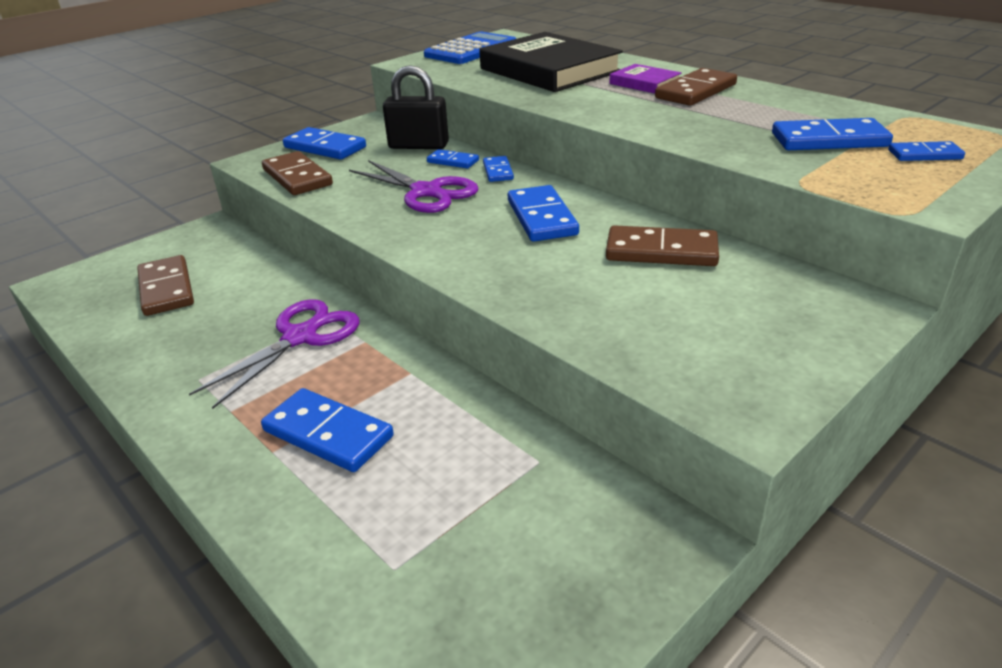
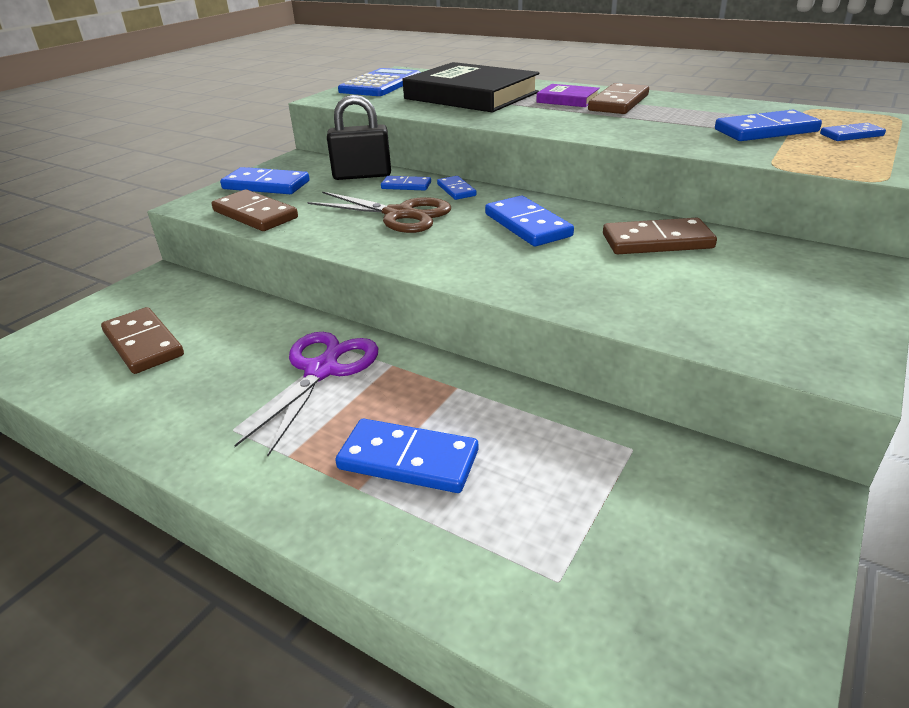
camera: 15 degrees left, 0 degrees up
purple scissors [349,160,478,213] -> brown scissors [307,191,451,233]

